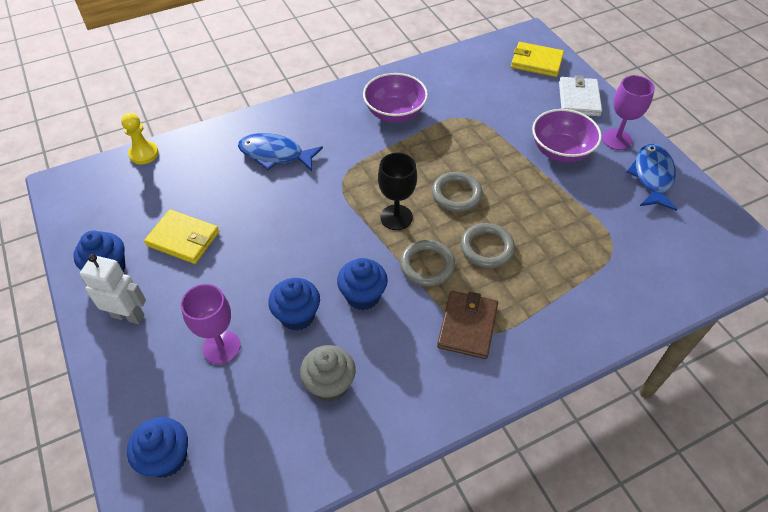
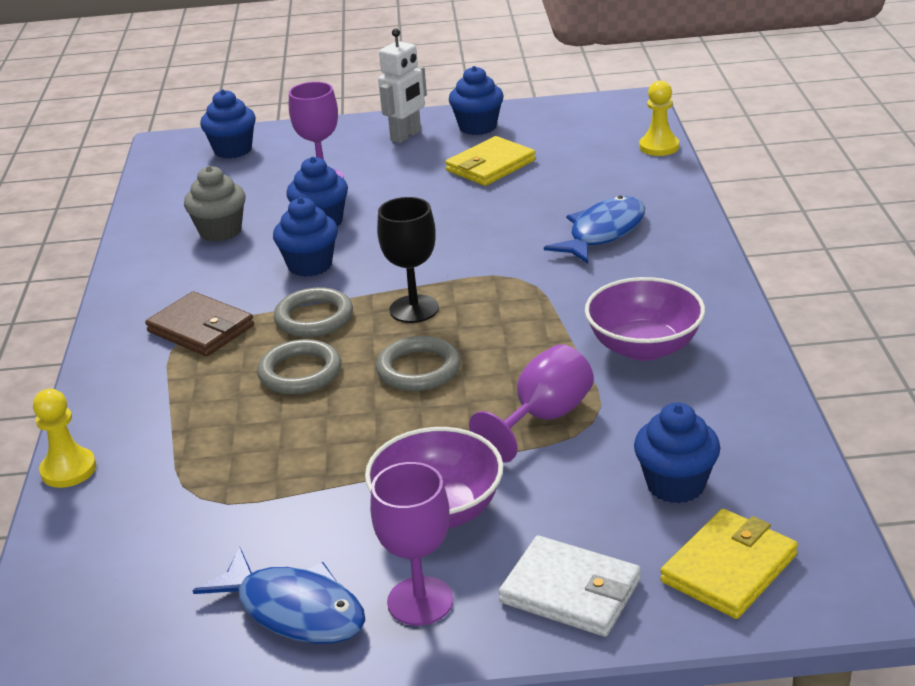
camera: 115 degrees right, 20 degrees down
none -> yellow pawn [33,389,96,488]
none -> purple goblet [469,344,594,463]
none -> blue cupcake [634,402,721,503]

